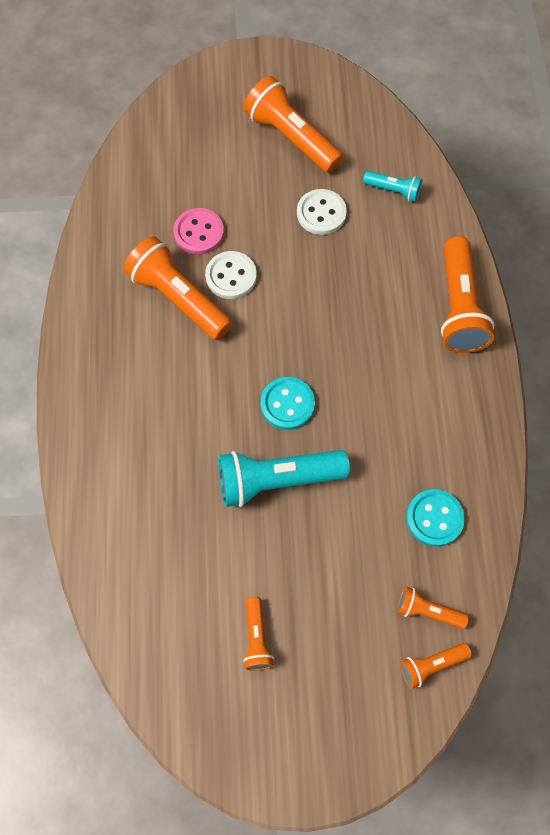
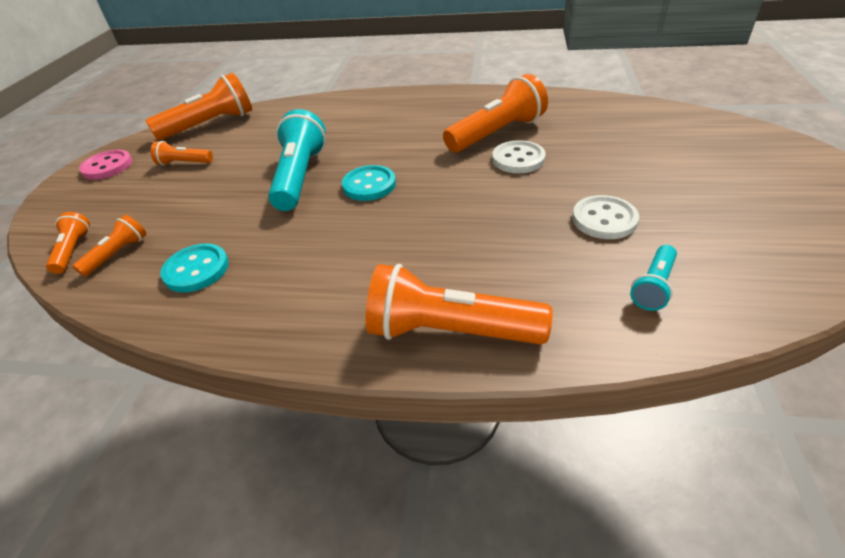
camera: 105 degrees right, 25 degrees down
pink button [173,208,224,255] -> pink button moved to [79,150,132,180]
orange flashlight [244,76,343,173] -> orange flashlight moved to [146,73,252,140]

